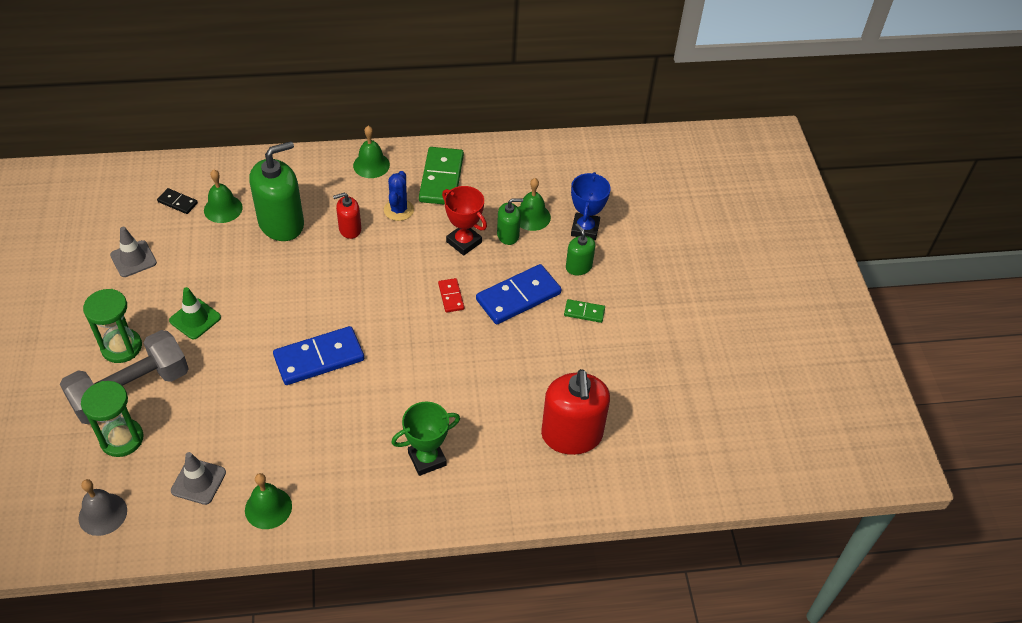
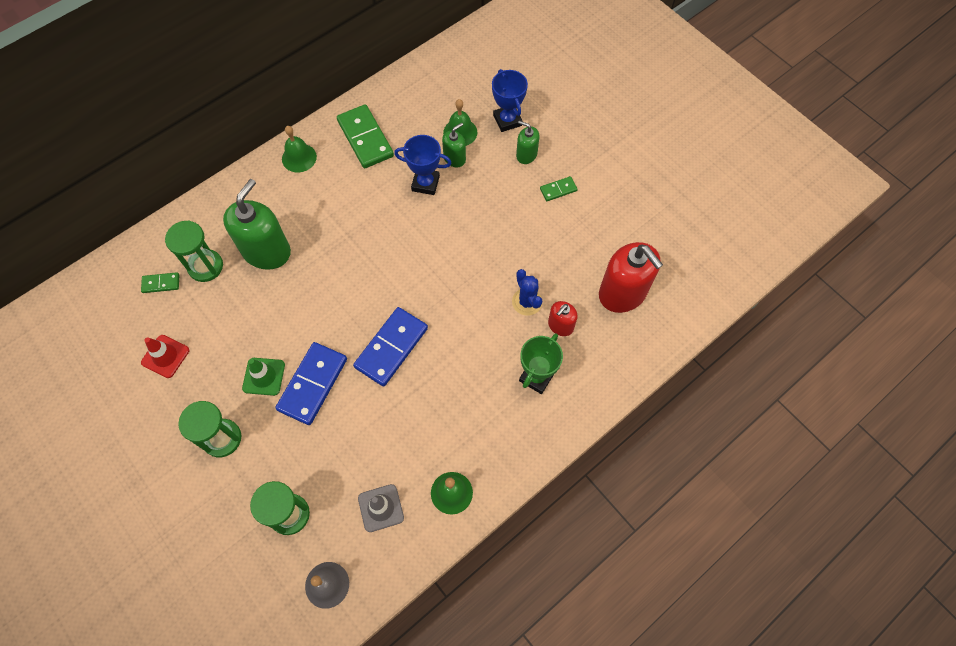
camera: 30 degrees left, 15 degrees up
grey dumbbell [60,330,189,424] -> none
grey traffic cone [110,227,157,277] -> red traffic cone [141,335,189,378]
black domino [157,188,198,214] -> green domino [141,272,179,293]
green bell [204,170,243,223] -> green hourglass [165,221,223,282]
red soap dispenser [333,193,361,239] -> red soap dispenser moved to [548,301,578,336]
blue cactus [384,171,414,221] -> blue cactus moved to [512,269,542,316]
red domino [438,278,464,313] -> none
red trophy [442,186,487,256] -> blue trophy [394,135,452,195]
blue domino [476,264,561,324] -> blue domino moved to [275,342,347,425]

